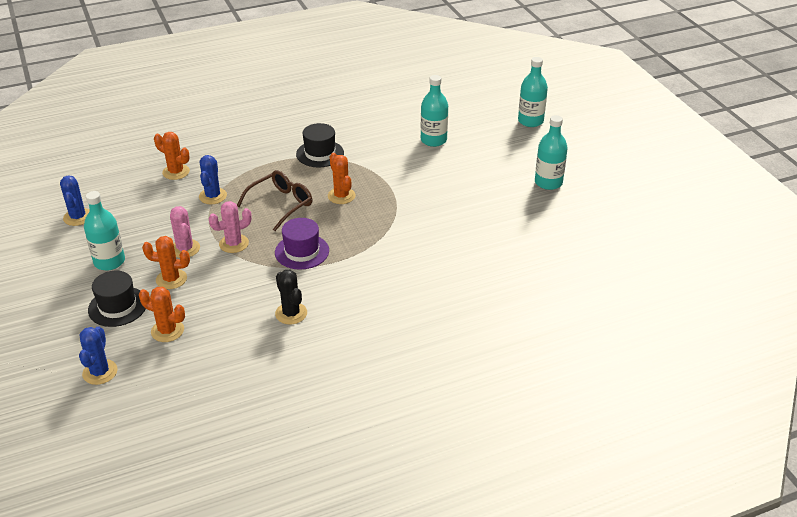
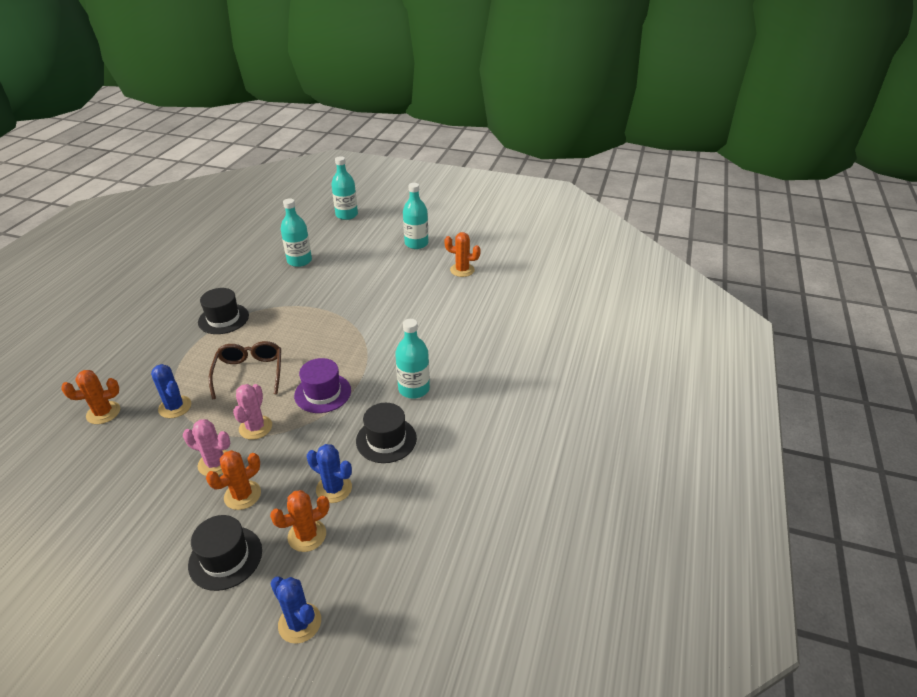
camera: 50 degrees left, 0 degrees up
blue cactus [60,175,90,226] -> blue cactus moved to [307,444,352,503]
turquoise bottle [84,191,125,271] -> turquoise bottle moved to [395,319,430,399]
black cactus [275,269,307,325] -> black hat [356,403,417,463]
orange cactus [328,153,356,204] -> orange cactus moved to [444,232,481,277]

